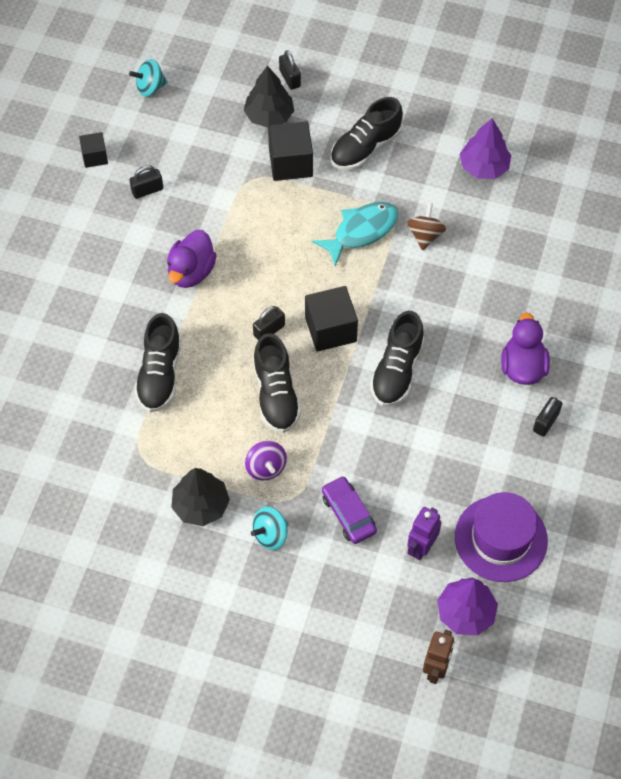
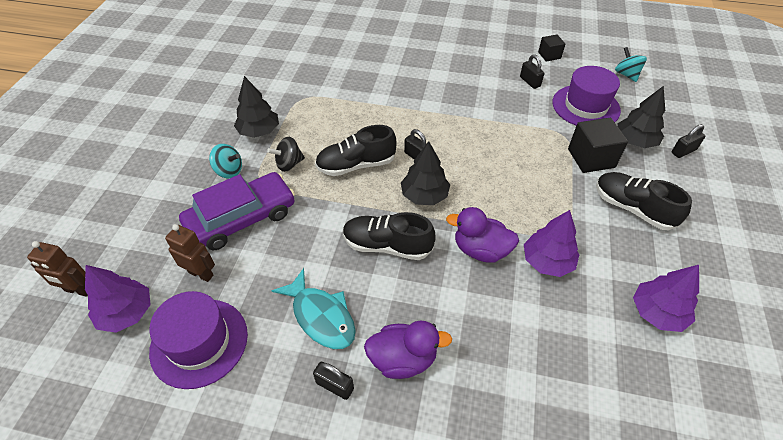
camera: 85 degrees right, 10 degrees down
black shoe [135,313,181,412] -> none
purple duck [167,230,217,288] -> purple duck moved to [446,207,519,263]
purple spinning top [245,441,287,481] -> black spinning top [267,137,305,172]
turquoise spinning top [251,507,288,550] -> turquoise spinning top turned 150 degrees clockwise [209,144,242,179]
black cube [305,286,358,352] -> black tree [401,142,450,205]
turquoise fish [312,202,398,267] -> turquoise fish moved to [272,268,356,349]
purple car [322,476,377,544] -> purple car [179,172,295,250], size x1.76
brown spinning top [407,203,446,250] -> purple tree [524,210,580,277]
purple robot [407,507,442,560] -> brown robot [165,224,215,282]
none -> purple hat [553,66,621,125]

